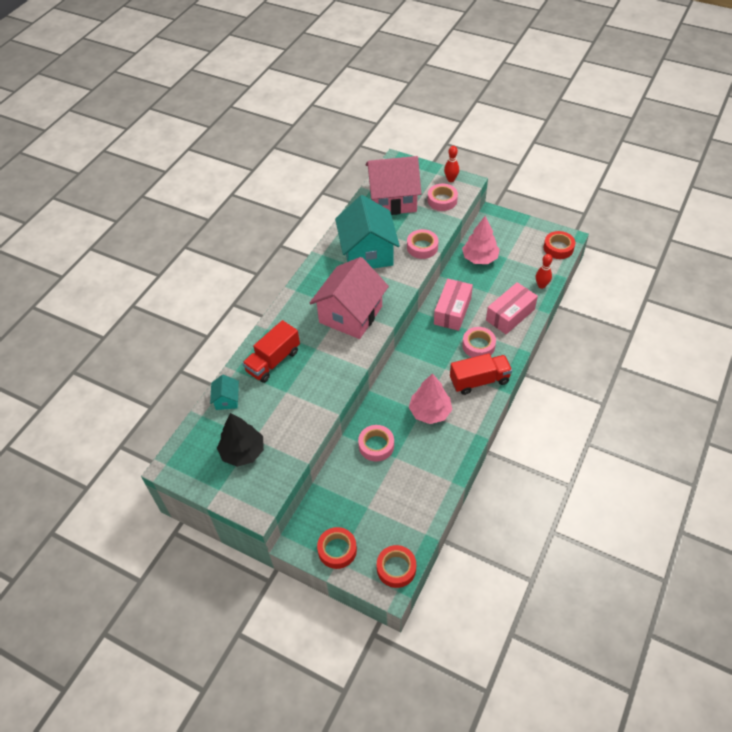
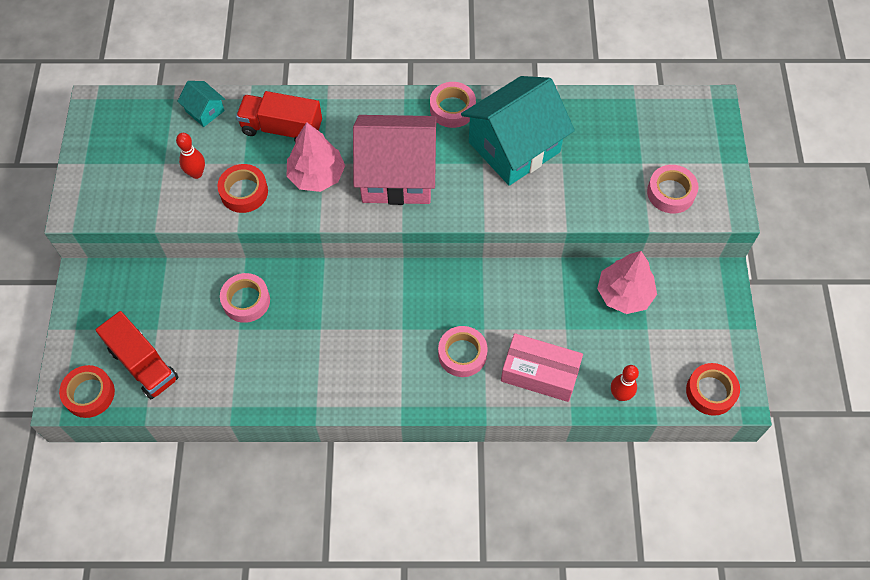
camera: 60 degrees right, 10 degrees up
turquoise house [210,375,239,410] -> turquoise house turned 75 degrees clockwise [177,81,225,127]
black tree [217,413,264,467] -> none
red tape [317,527,357,569] -> red tape moved to [217,164,268,213]
pink house [366,156,421,215] -> none
pink tape [407,229,438,259] -> pink tape moved to [430,82,476,128]
pink tree [409,373,452,424] -> pink tree moved to [287,122,345,192]
pink box [434,279,473,331] -> none
red bowling pin [444,146,459,182] -> red bowling pin moved to [176,133,205,179]
red truck [450,353,512,395] -> red truck moved to [96,311,179,399]

